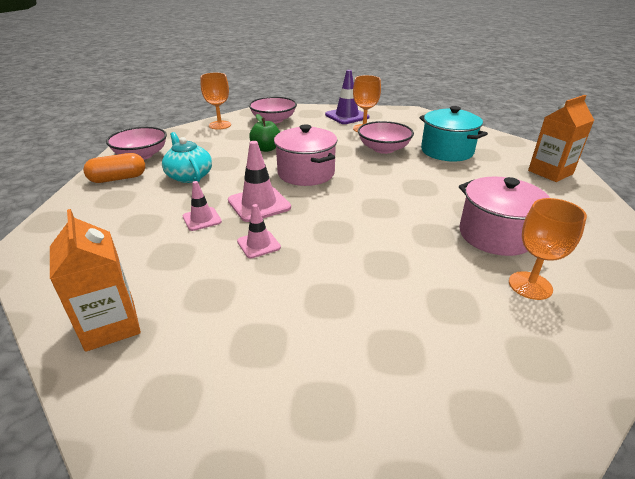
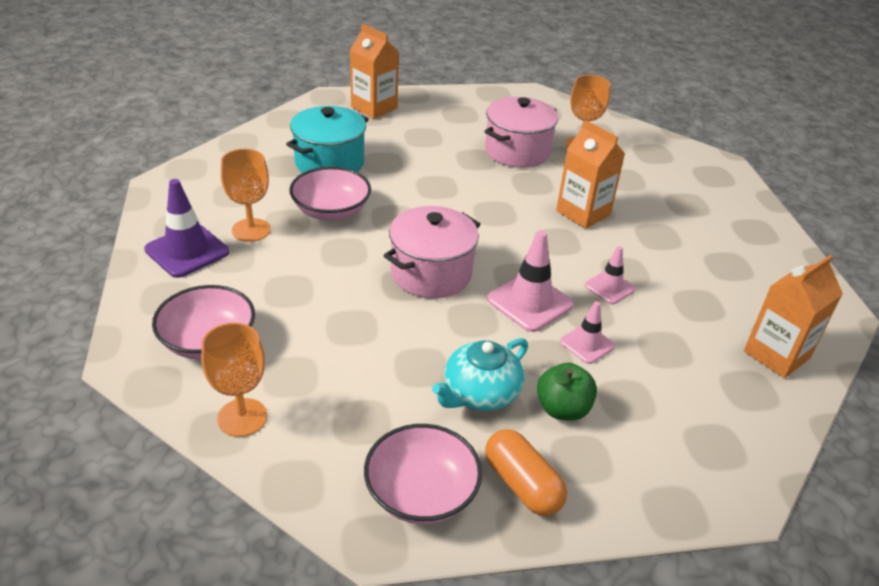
camera: 105 degrees left, 5 degrees up
green apple [249,114,280,152] -> green apple moved to [537,363,597,421]
none -> orange carton [556,120,625,229]

